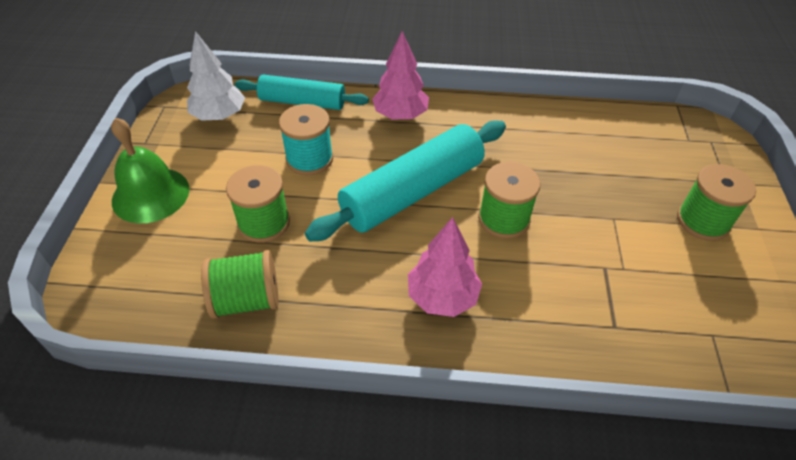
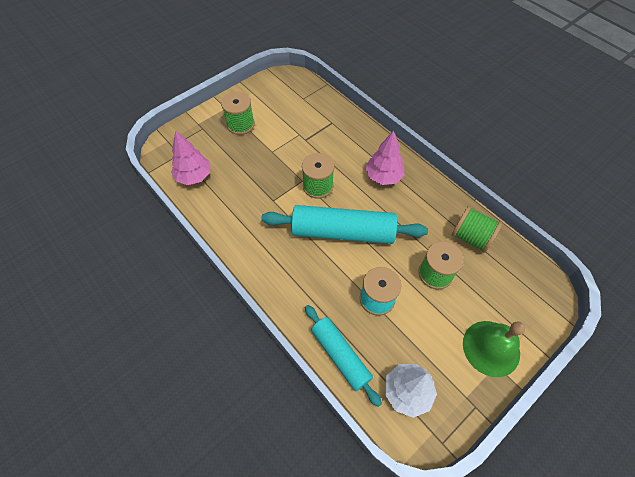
camera: 135 degrees left, 10 degrees up
pink tree [372,31,429,120] -> pink tree moved to [171,130,210,185]

